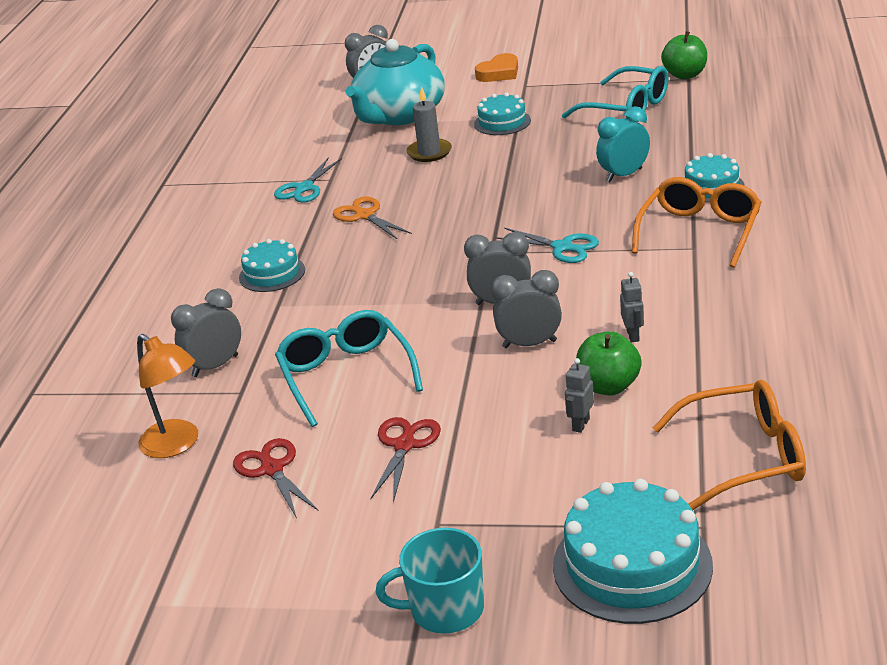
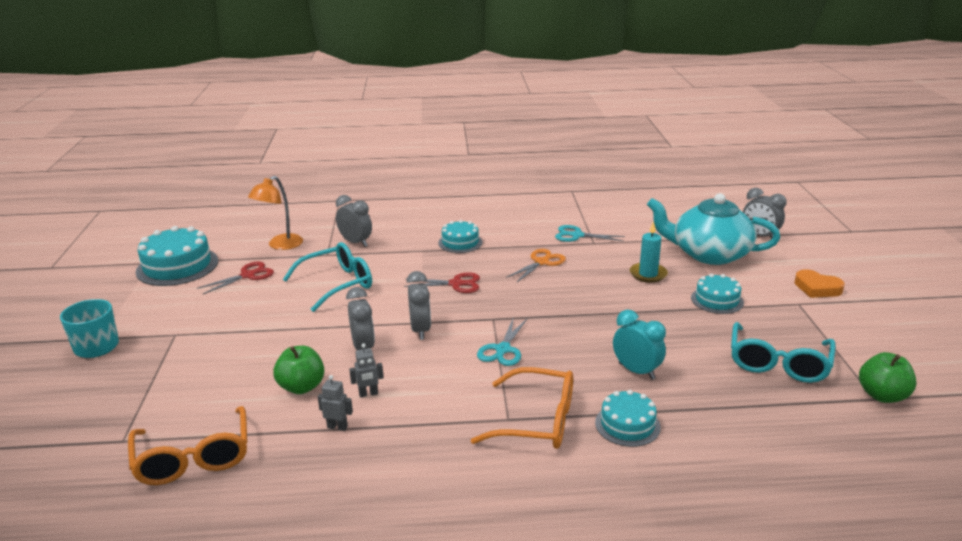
camera: 75 degrees right, 5 degrees down
red scissors [370,417,441,503] -> red scissors moved to [404,272,480,293]
grey candle [406,86,452,162] -> turquoise candle [630,221,668,283]
turquoise cake [553,479,713,624] -> turquoise cake moved to [136,226,218,286]
grey robot [565,358,594,433] -> grey robot moved to [318,375,353,431]

